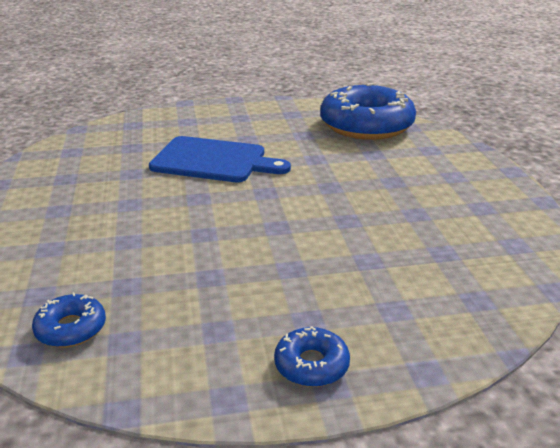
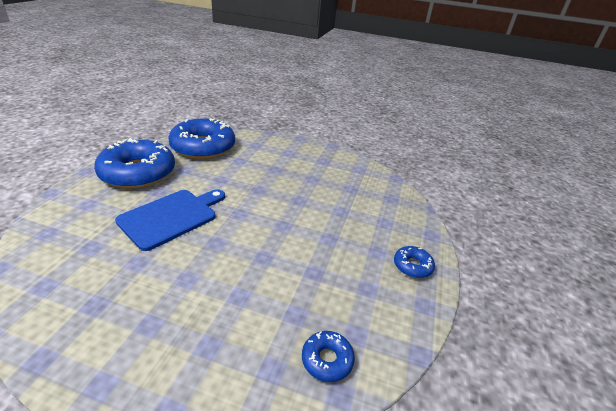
camera: 65 degrees left, 5 degrees up
none -> blue donut [94,138,175,189]

